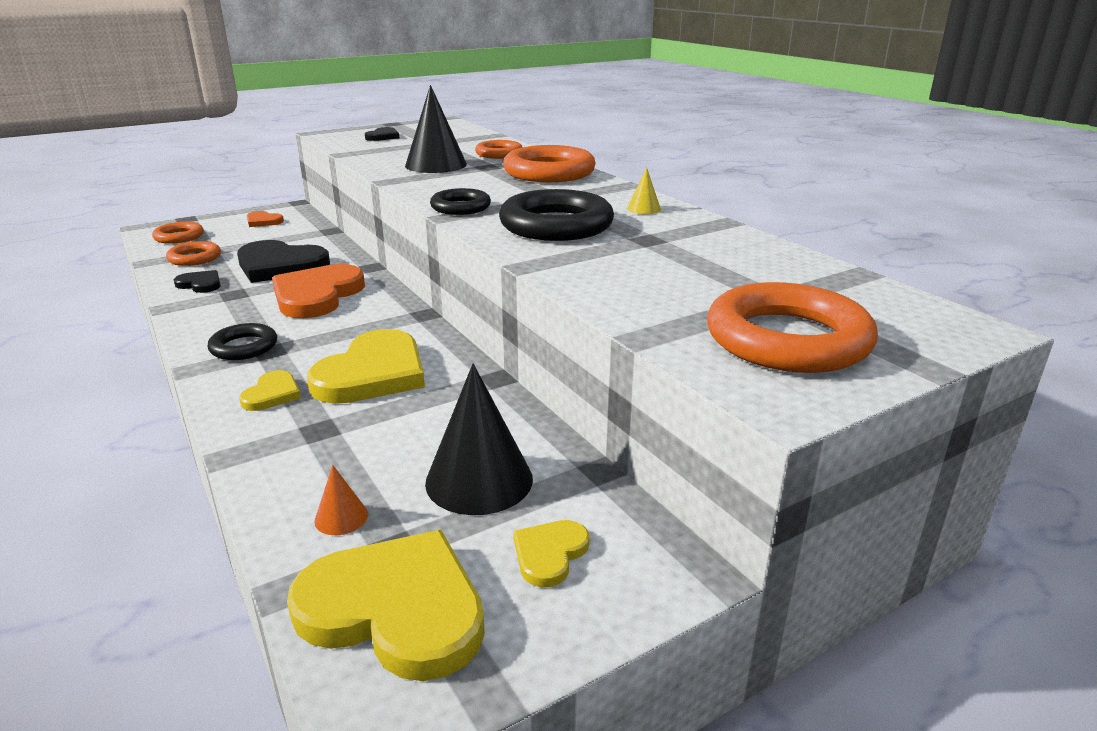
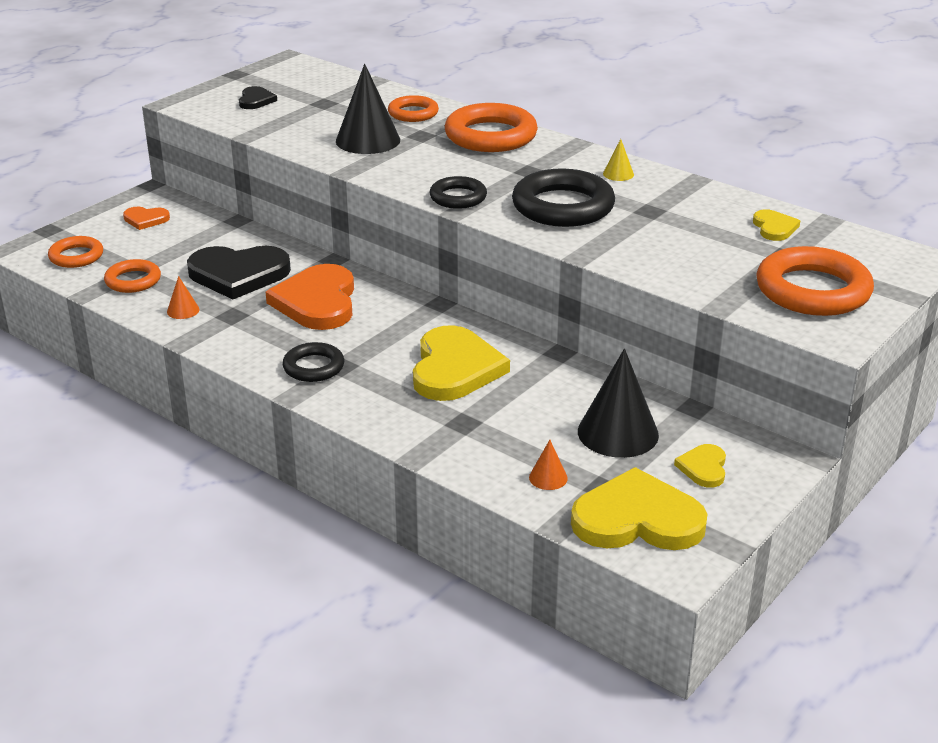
camera: 20 degrees left, 5 degrees up
black heart [174,270,221,293] -> orange cone [167,276,200,319]
yellow heart [239,370,301,411] -> yellow heart moved to [753,209,800,241]

